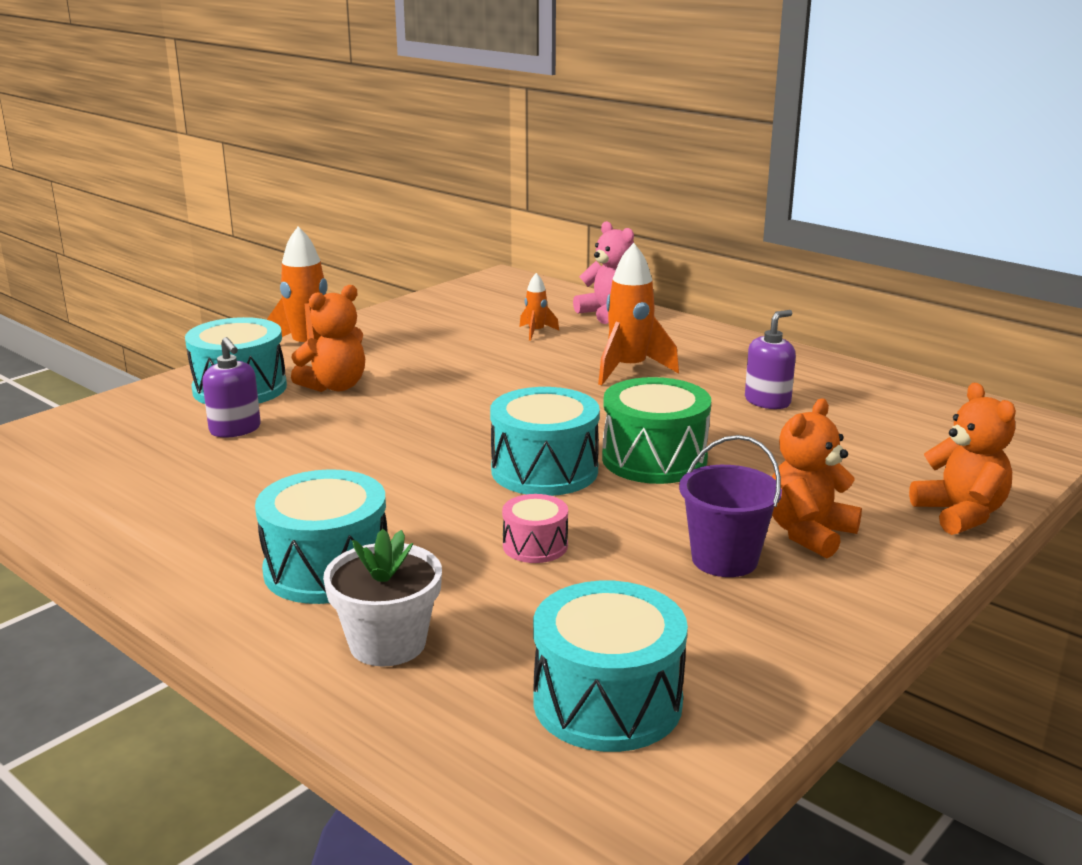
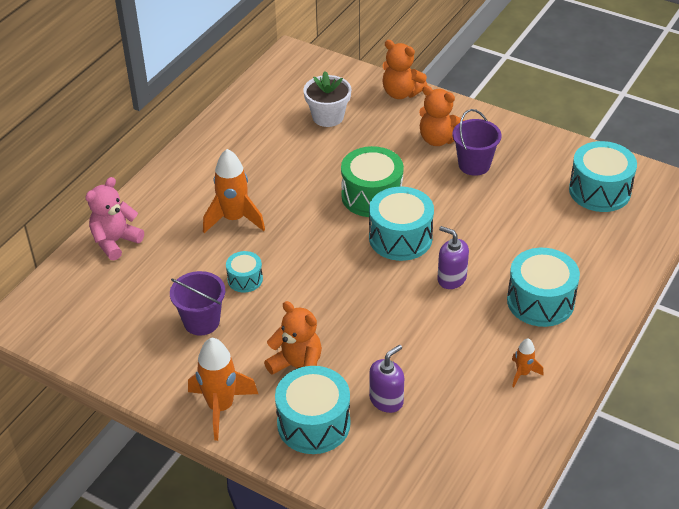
camera: 100 degrees left, 20 degrees up
white flower pot [323,529,442,667] -> white flower pot moved to [303,71,351,127]
pink drum [502,494,568,563] -> none
orange rocket [520,273,559,341] -> orange rocket moved to [512,338,544,387]
purple soap dispenser [745,310,796,409] -> purple soap dispenser moved to [437,226,469,289]
orange teddy bear [909,383,1016,535] -> orange teddy bear turned 120 degrees counterclockwise [382,40,427,99]
none -> purple bucket [170,271,225,336]
none -> turquoise drum [226,251,263,292]

